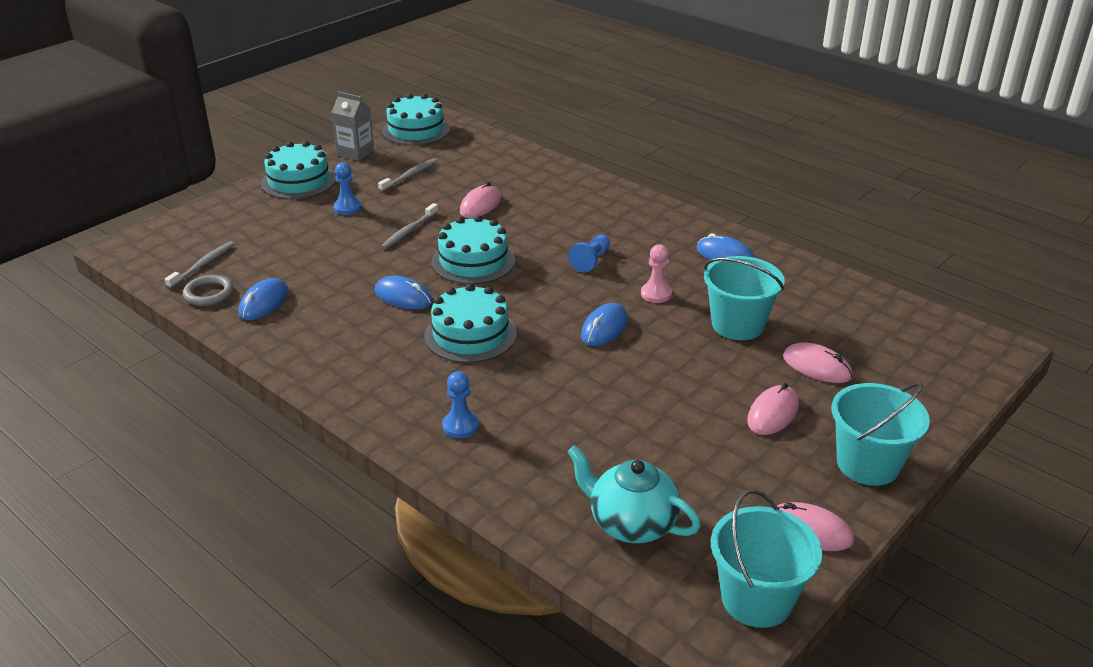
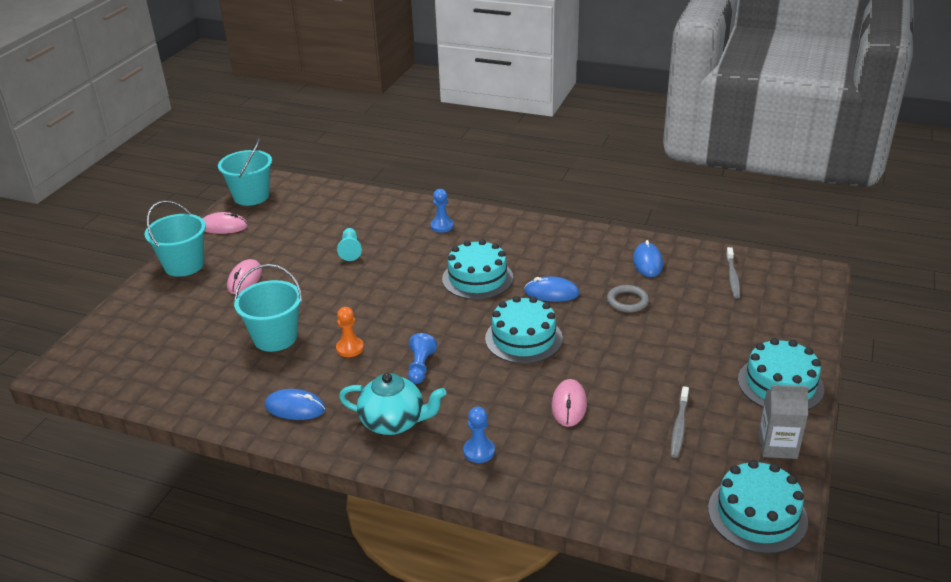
camera: 160 degrees right, 0 degrees up
grey ring [183,275,234,306] -> grey ring moved to [607,285,649,313]
blue pawn [334,162,362,215] -> blue pawn moved to [463,407,495,463]
grey toothbrush [381,203,438,249] -> none
turquoise teapot [567,445,701,543] -> turquoise teapot moved to [339,373,446,435]
blue mouse [581,303,628,346] -> none
pink pawn [641,245,672,303] -> orange pawn [336,307,364,357]
pink mouse [783,342,853,383] -> none
none -> turquoise pawn [337,228,362,261]

